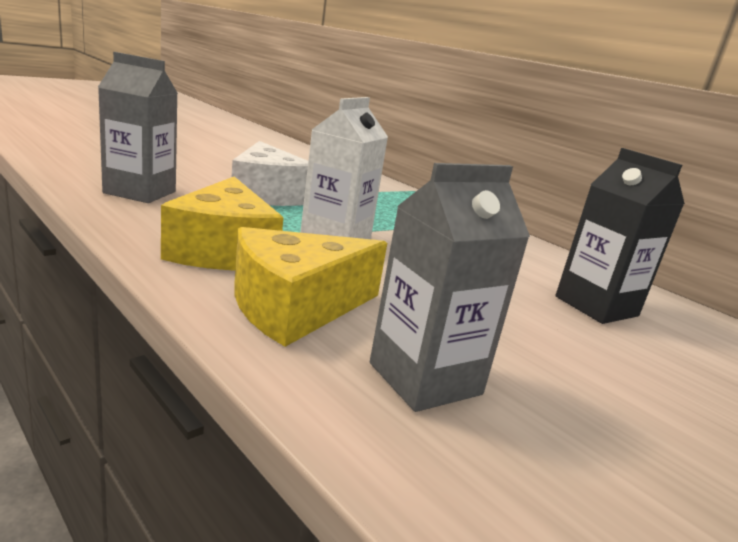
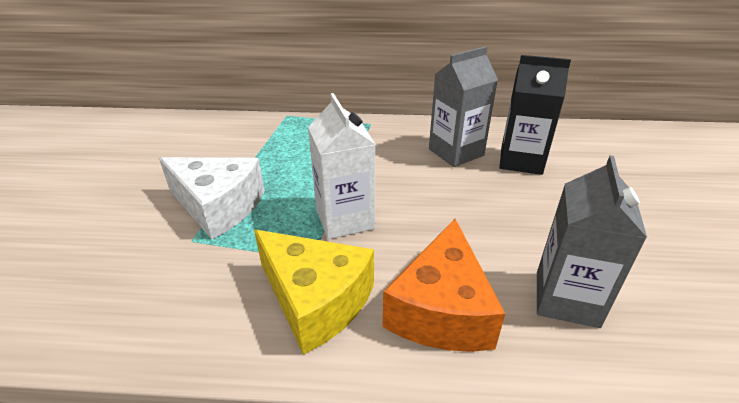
camera: 40 degrees left, 15 degrees up
grey carton [98,52,178,203] -> grey carton moved to [429,46,498,167]
yellow cheese [234,227,387,347] -> orange cheese [383,219,505,352]

